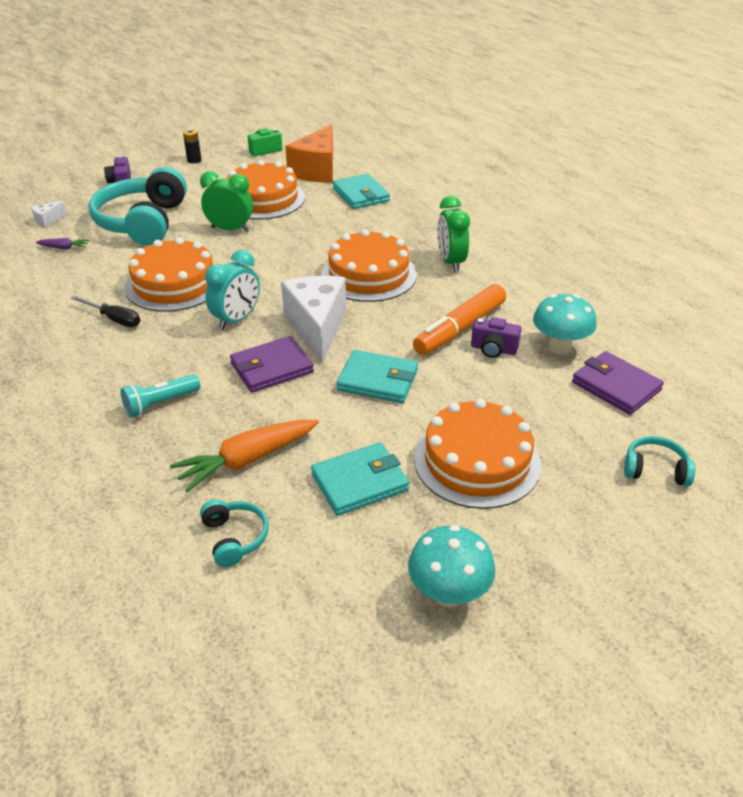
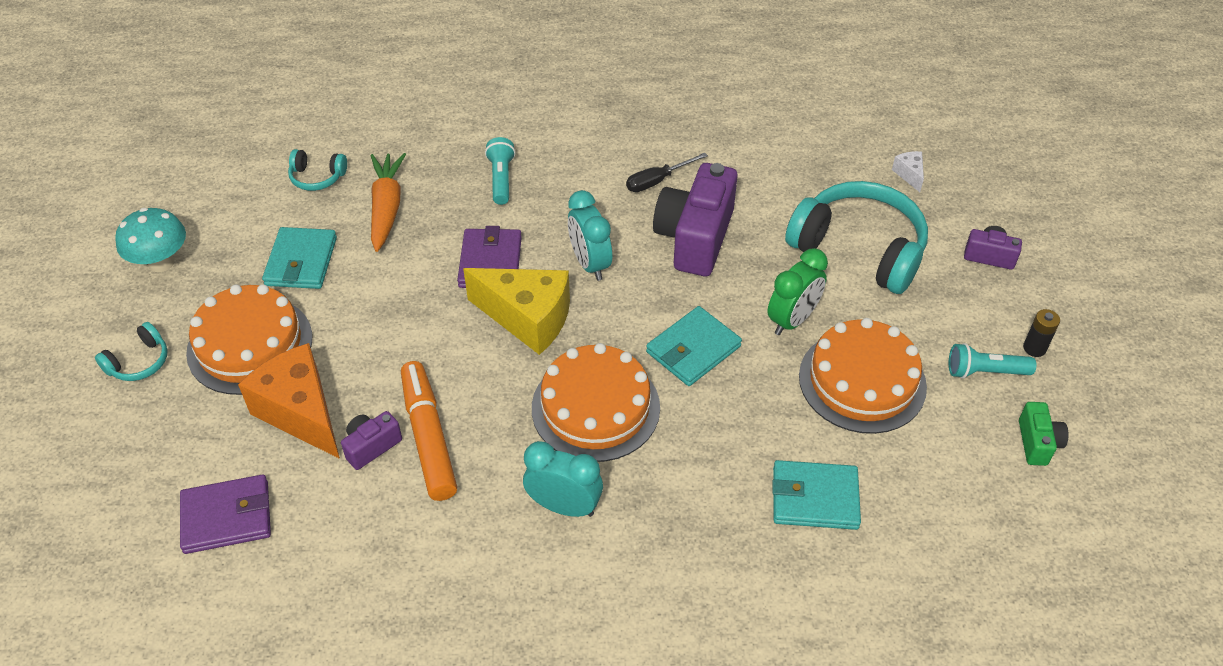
camera: 120 degrees right, 10 degrees up
purple carrot [36,238,89,249] -> none
orange cake [124,237,214,312] -> purple camera [653,163,738,276]
white cheese [281,276,346,363] -> yellow cheese [463,268,570,355]
orange cheese [285,124,333,183] -> orange cheese moved to [238,343,340,459]
turquoise wallet [337,350,418,403] -> turquoise wallet moved to [646,306,742,386]
green clock [437,196,470,272] -> turquoise clock [523,441,603,517]
turquoise mushroom [533,294,597,354] -> none
turquoise headphones [624,436,695,486] -> turquoise headphones moved to [95,322,167,381]
none -> turquoise flashlight [949,343,1036,379]

